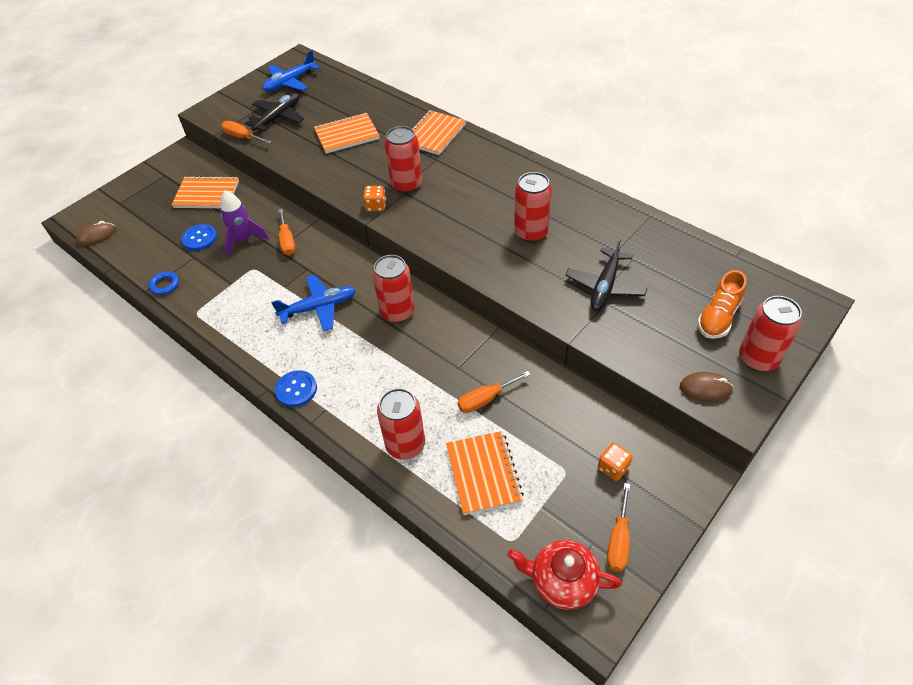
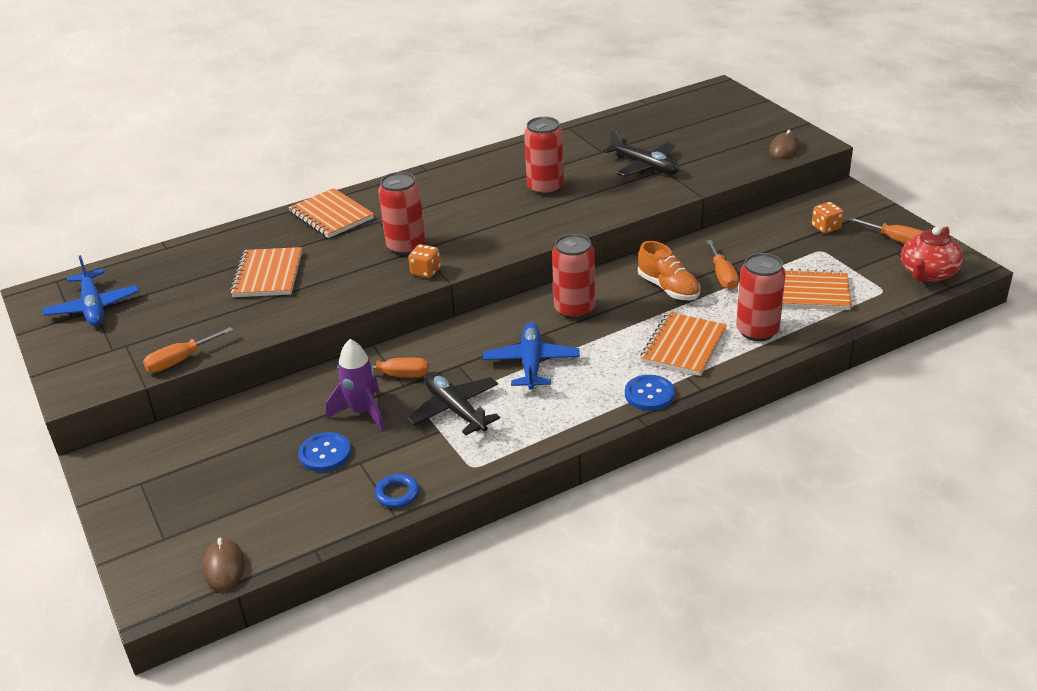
camera: 70 degrees left, 15 degrees down
orange notebook [171,176,239,208] -> orange notebook moved to [640,312,727,376]
black plane [245,93,304,132] -> black plane moved to [407,372,500,435]
orange shoe [697,270,746,339] -> orange shoe moved to [638,241,700,300]
red can [739,296,802,372] -> none

